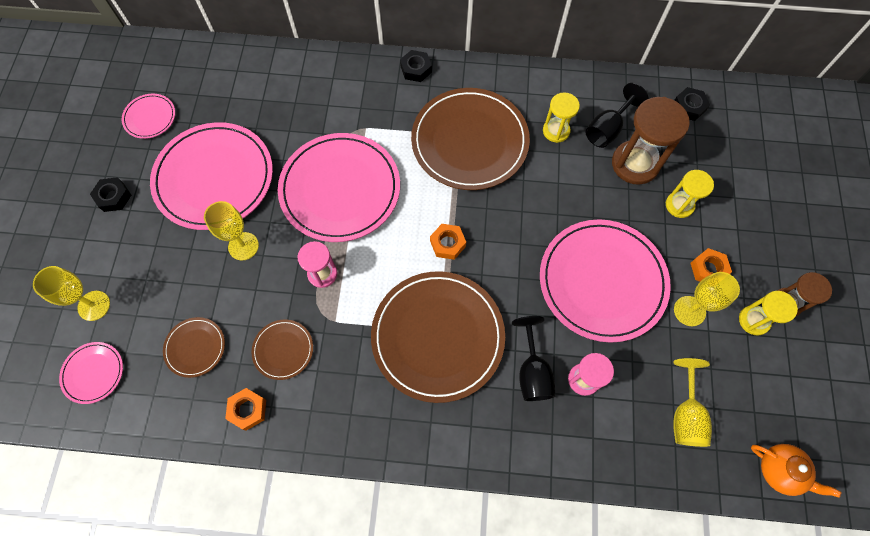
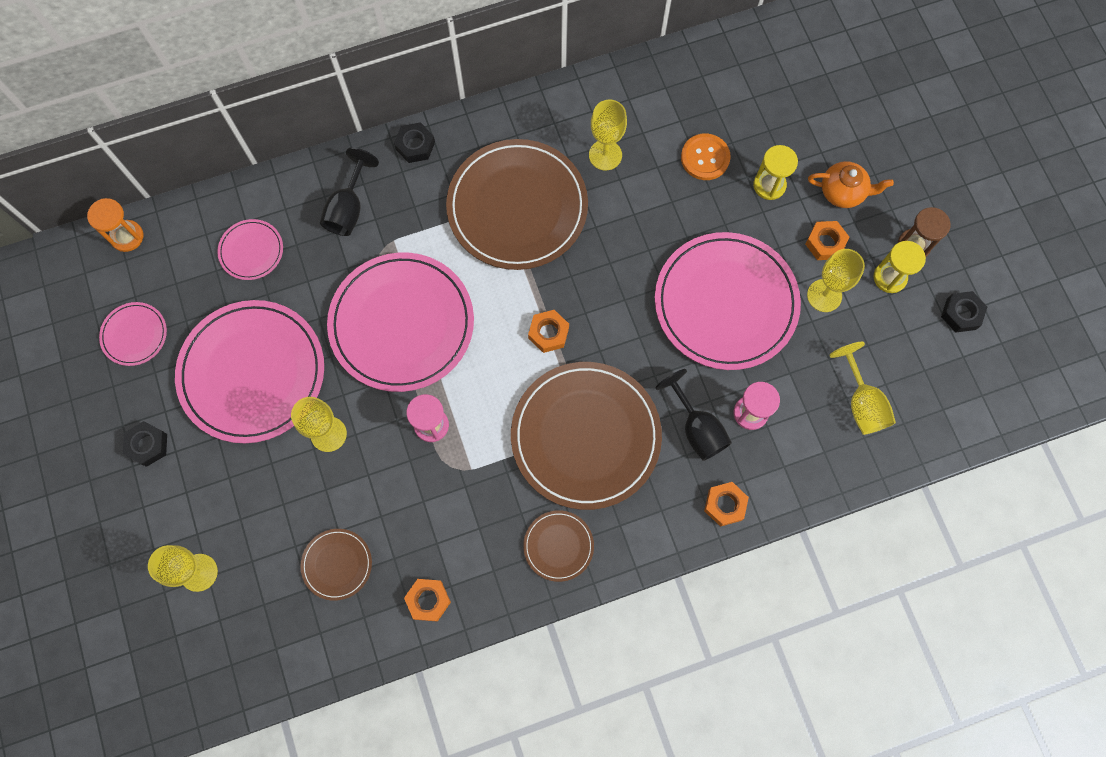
camera: 25 degrees left, 5 degrees up
pink plate [59,342,123,404] -> pink plate moved to [217,219,283,280]
brown plate [251,320,313,380] -> brown plate moved to [523,510,594,582]
yellow hourglass [543,92,580,143] -> yellow goblet [589,100,627,170]
black goblet [586,83,649,148] -> black goblet moved to [320,147,379,236]
brown hourglass [612,97,690,185] -> orange button [681,133,731,180]
black nut [674,87,710,121] -> black nut moved to [941,291,987,333]
orange teapot [751,444,842,498] -> orange teapot moved to [808,161,894,208]
none -> orange hourglass [87,198,143,252]
none -> orange nut [704,482,749,527]

